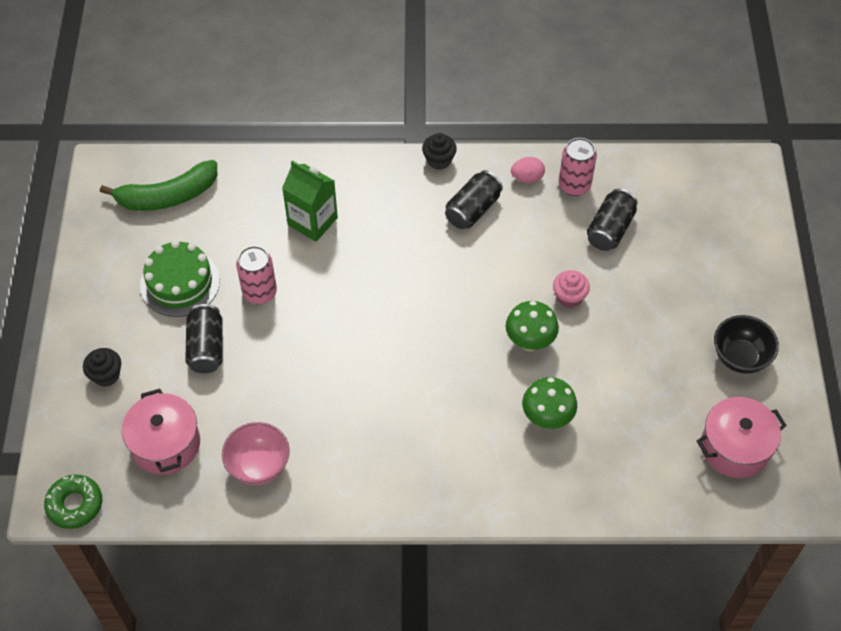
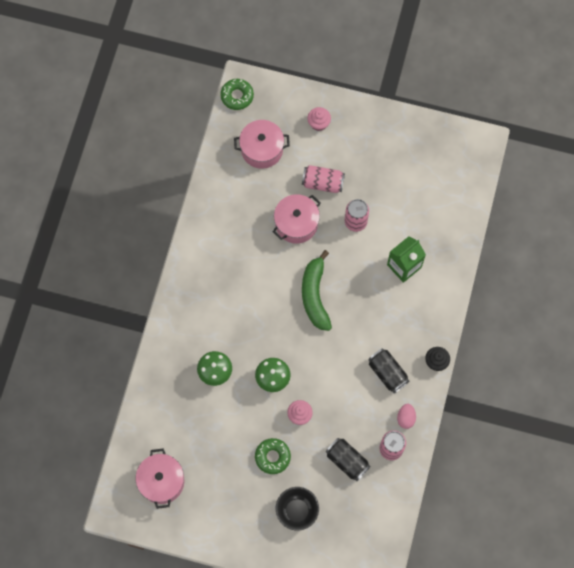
camera: 105 degrees right, 15 degrees up
black cupcake [83,348,121,387] -> pink cupcake [307,107,331,131]
green banana [100,160,217,211] -> green banana moved to [302,250,332,331]
green cake [140,240,220,317] -> none
black can [185,304,223,373] -> pink can [302,165,345,193]
pink bowl [222,422,290,485] -> none
black bowl [714,315,779,374] -> black bowl moved to [276,487,319,531]
none -> green donut [255,438,291,474]
none -> pink pot [273,194,321,244]

